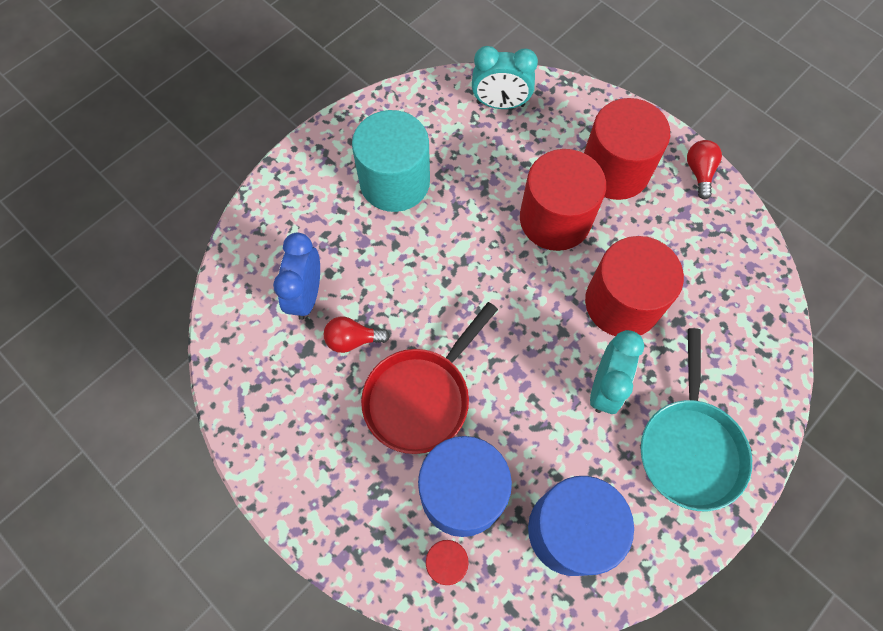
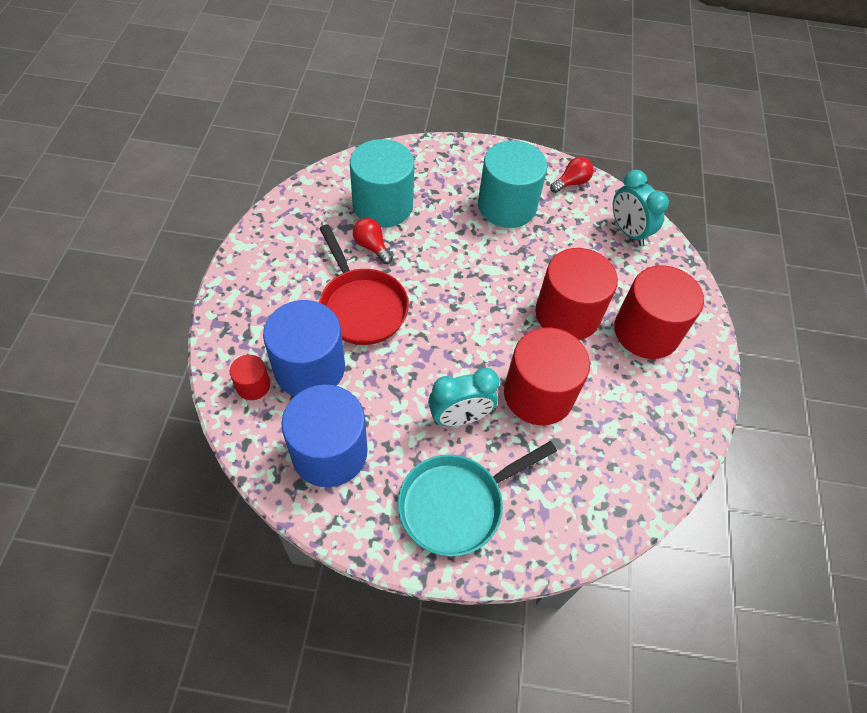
camera: 50 degrees right, 10 degrees down
blue clock [273,232,320,320] -> turquoise cylinder [350,139,414,228]
red pan [361,302,498,454] -> red pan turned 120 degrees counterclockwise [319,225,409,345]
red light bulb [687,140,722,199] -> red light bulb moved to [550,157,593,193]

